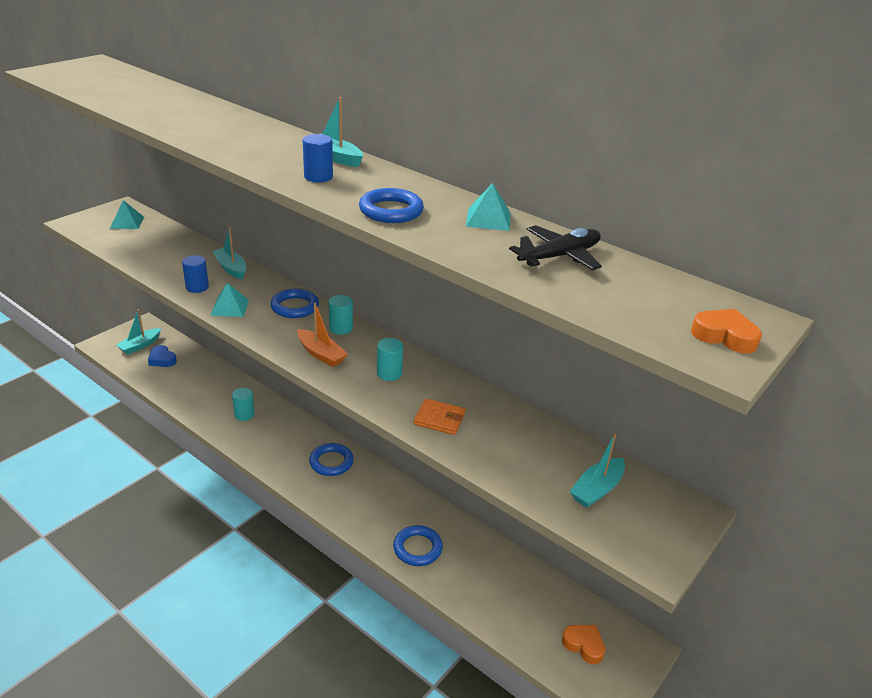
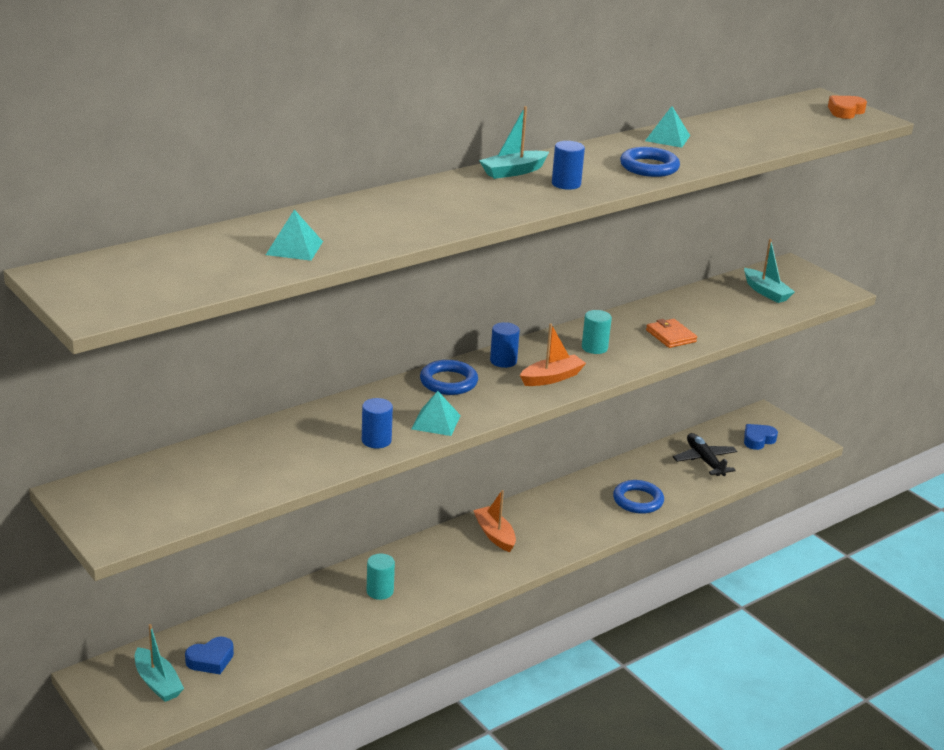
camera: 75 degrees left, 5 degrees down
turquoise pyramid [110,200,144,229] -> turquoise pyramid moved to [266,209,323,261]
turquoise boat [212,227,247,280] -> none
blue ring [309,443,354,476] -> orange boat [473,490,516,552]
turquoise cylinder [329,295,353,335] -> blue cylinder [490,322,520,368]
orange wallet [414,399,465,435] -> orange wallet turned 60 degrees counterclockwise [646,319,697,348]
black plane [509,225,602,270] -> black plane moved to [673,433,737,476]
orange heart [562,625,605,664] -> blue heart [744,424,778,450]

